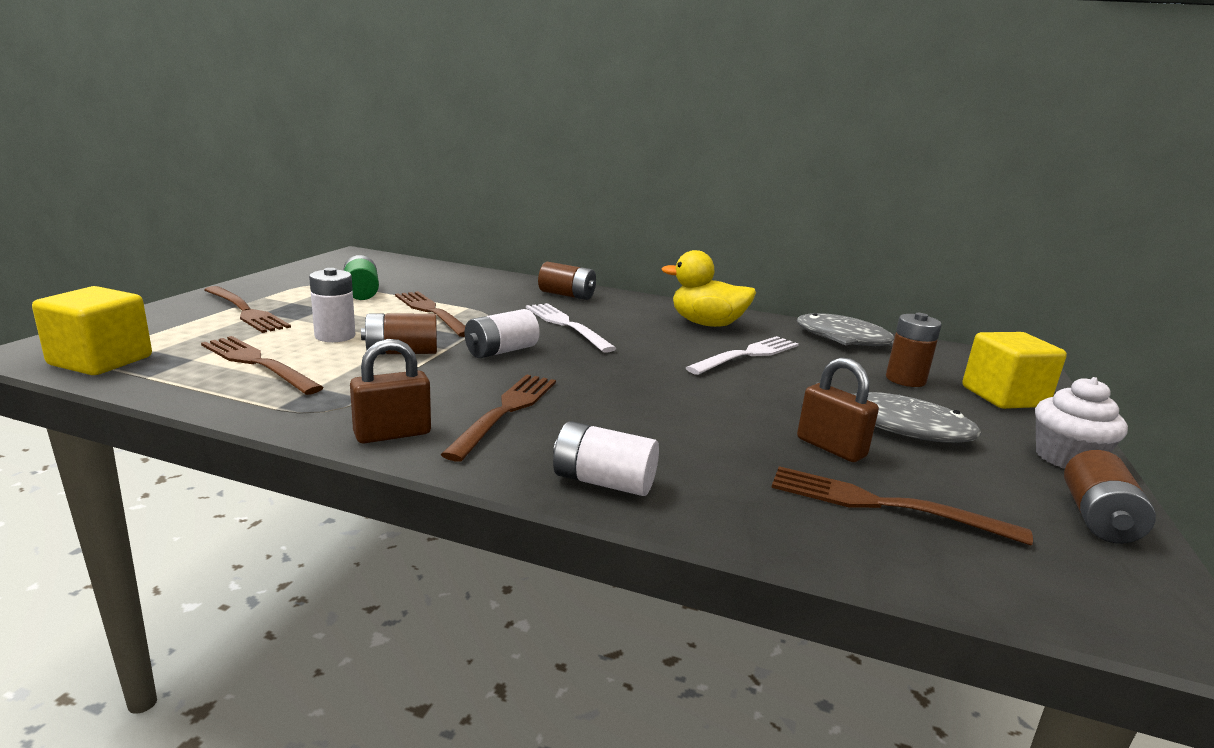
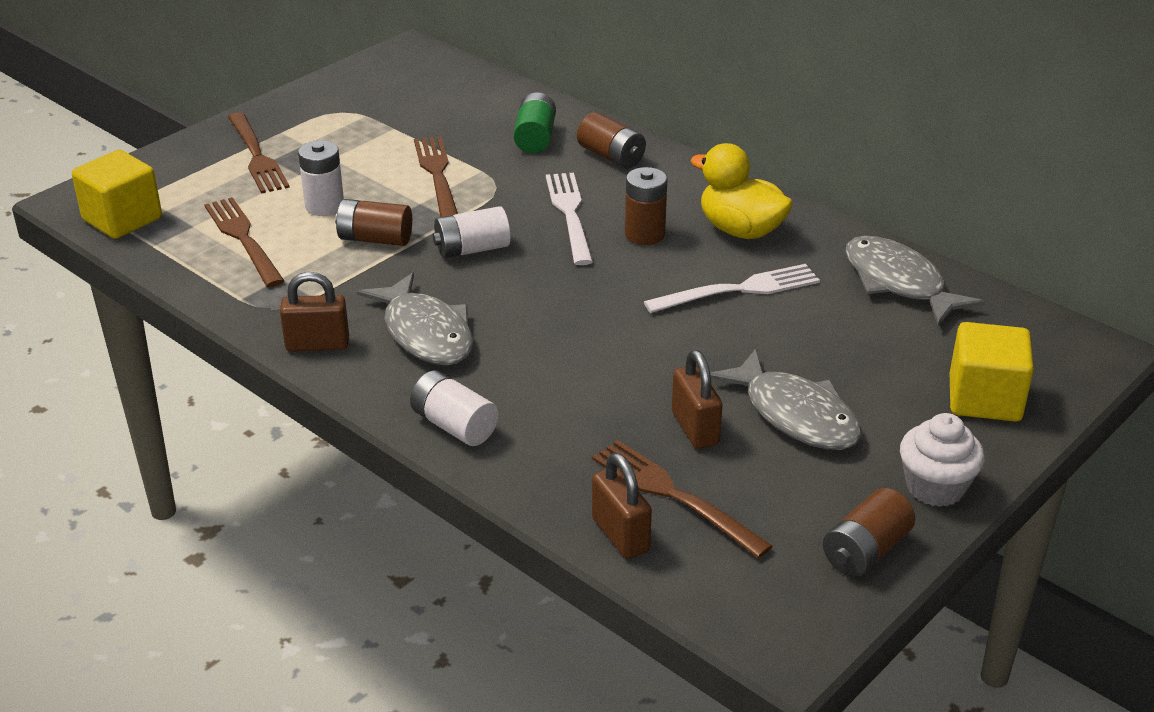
camera: 25 degrees right, 15 degrees up
green battery [344,255,379,300] -> green battery moved to [513,92,556,153]
brown fork [440,374,556,461] -> grey fish [357,272,473,365]
brown battery [886,313,942,387] -> brown battery moved to [625,167,667,245]
none -> brown padlock [592,453,652,559]

